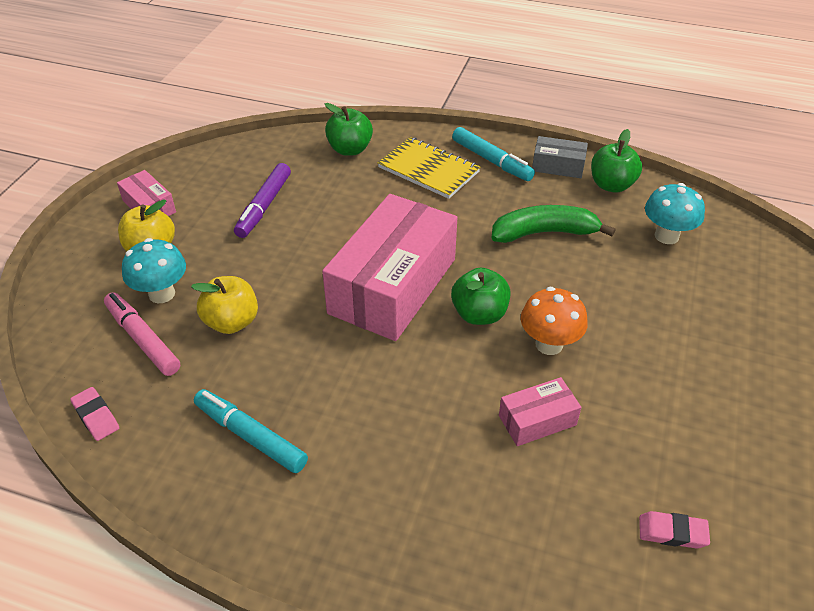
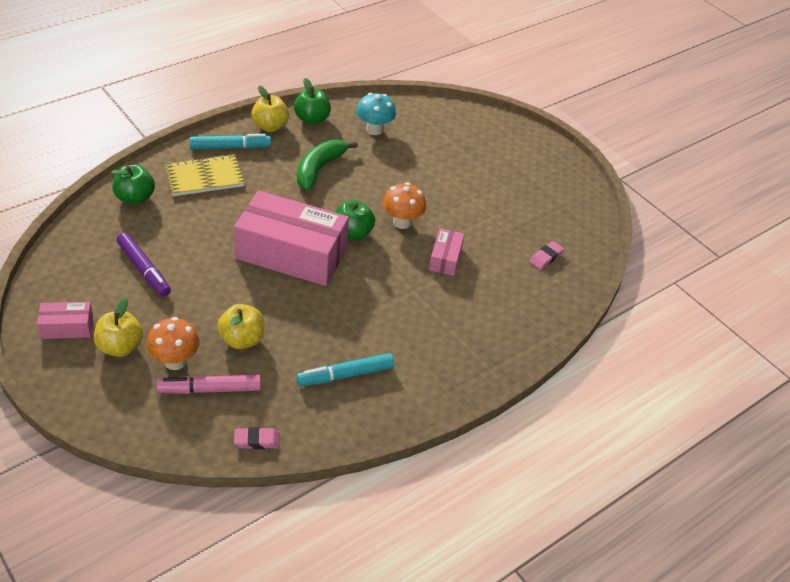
camera: 60 degrees left, 0 degrees up
turquoise mushroom [122,238,186,303] -> orange mushroom [147,317,200,370]
pink box [322,194,458,341] -> pink box turned 45 degrees counterclockwise [234,191,349,286]
grey box [532,136,588,178] -> yellow apple [251,86,289,132]

